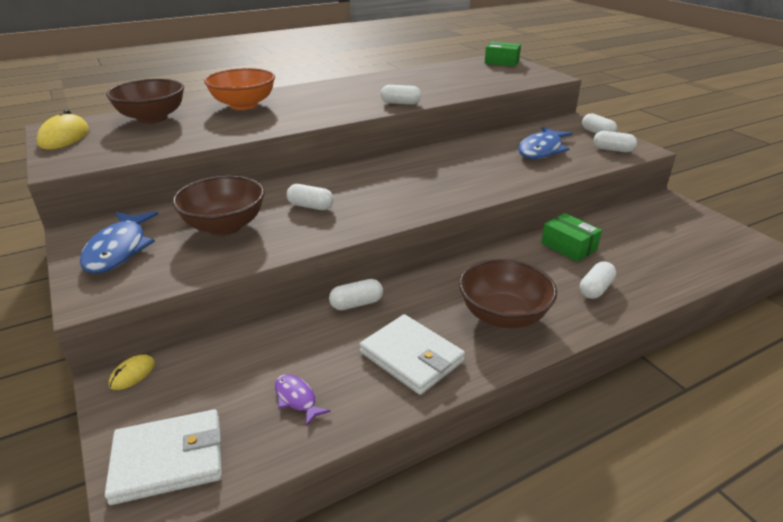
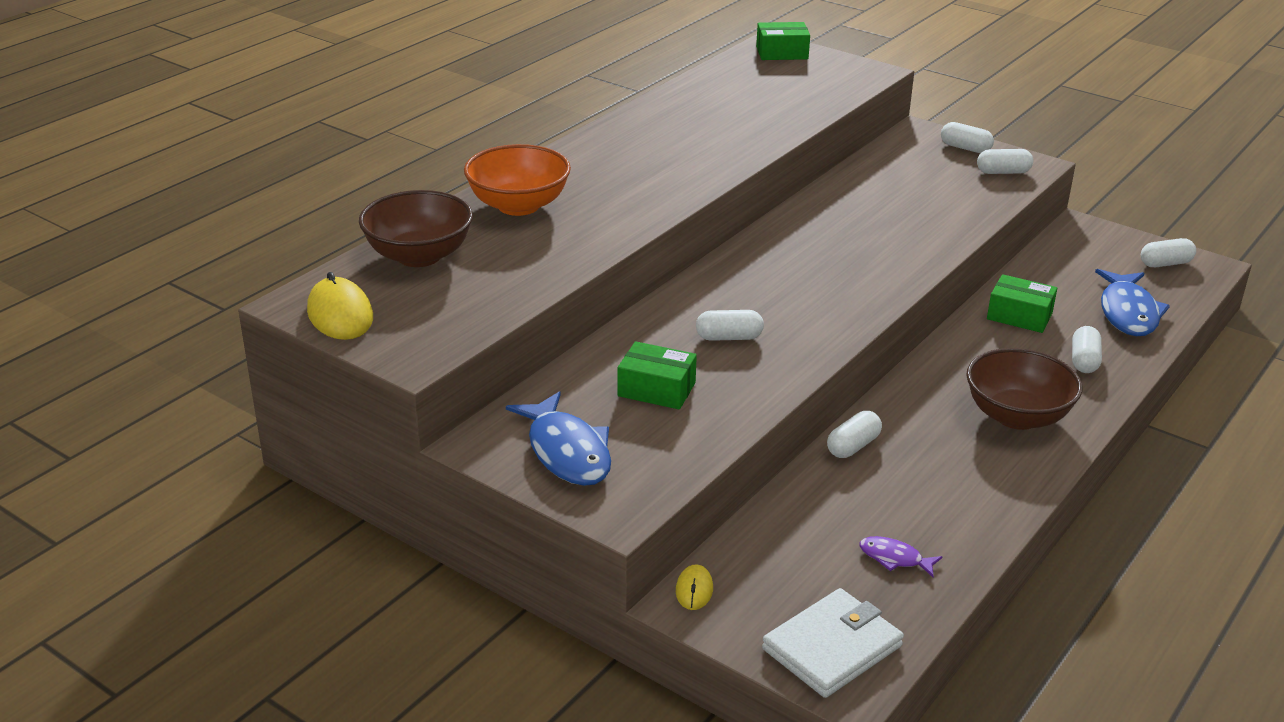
camera: 25 degrees left, 0 degrees up
brown bowl [172,176,265,235] -> green box [618,341,697,410]
white wallet [359,314,465,395] -> none
white capsule [380,85,421,105] -> white capsule moved to [1141,238,1196,267]
blue fish [518,126,573,159] -> blue fish moved to [1095,269,1170,336]

